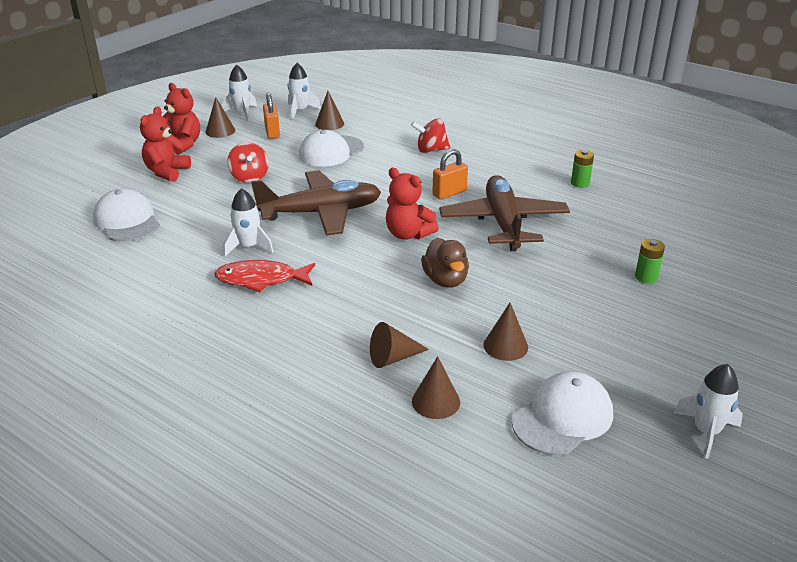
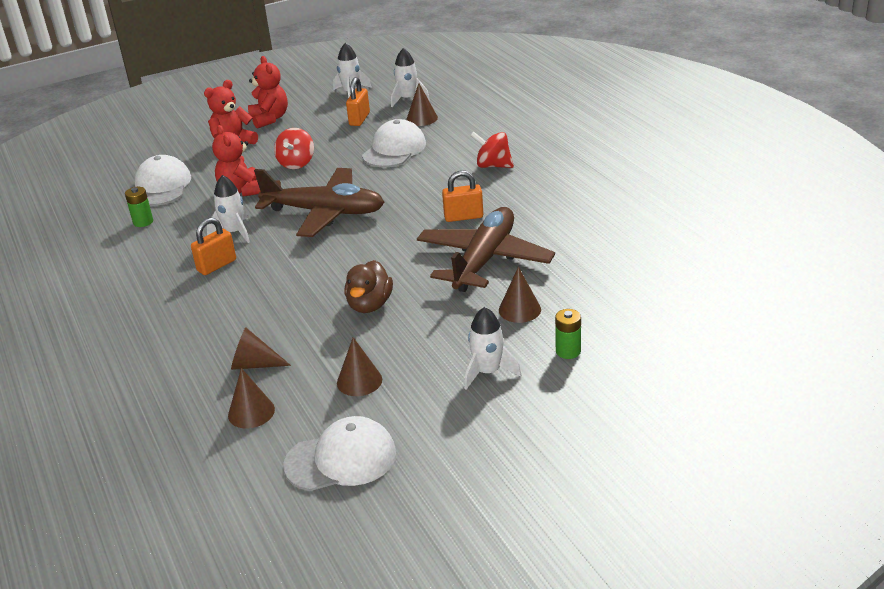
camera: 30 degrees right, 0 degrees up
brown cone [205,97,235,138] -> brown cone moved to [499,267,541,323]
red fish [214,260,315,292] -> orange padlock [191,217,236,275]
white cap [299,130,364,167] -> white cap turned 135 degrees clockwise [362,119,426,167]
red teddy bear [386,168,439,240] -> red teddy bear moved to [212,125,261,197]
green battery [571,150,594,188] -> green battery moved to [125,187,153,227]
white rocket [673,364,743,459] -> white rocket moved to [464,307,521,390]

